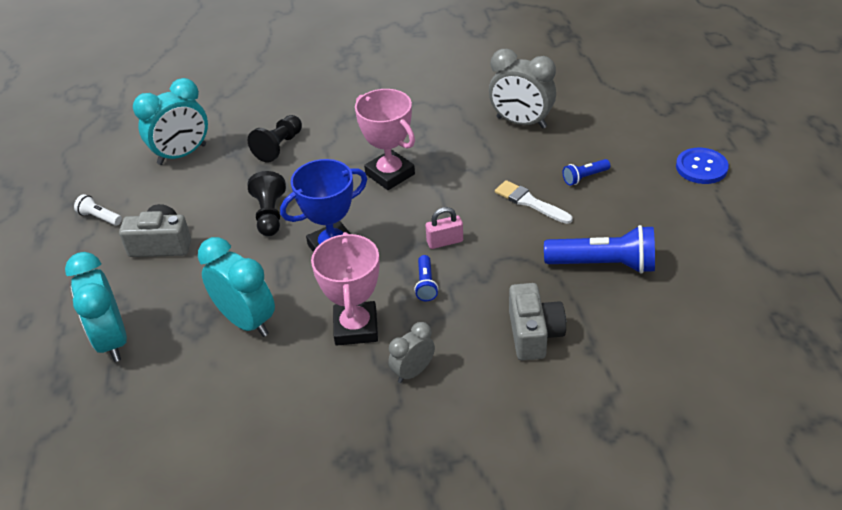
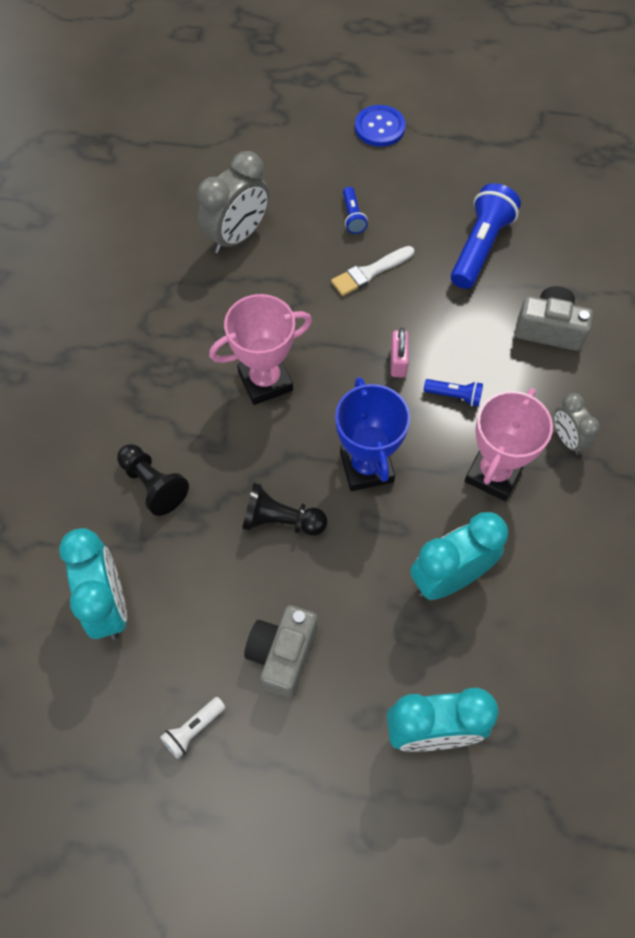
camera: 75 degrees left, 20 degrees up
pink trophy [311,232,380,346] -> pink trophy turned 75 degrees counterclockwise [465,388,553,501]

